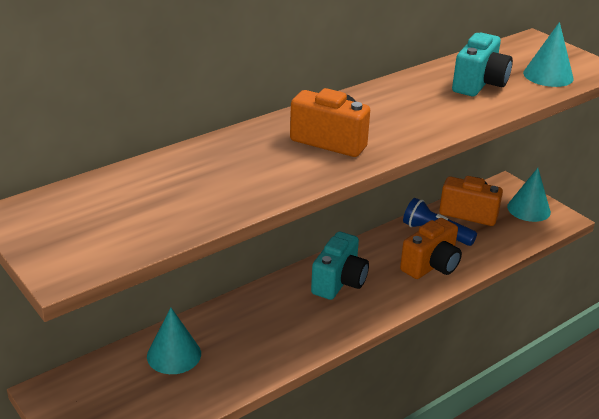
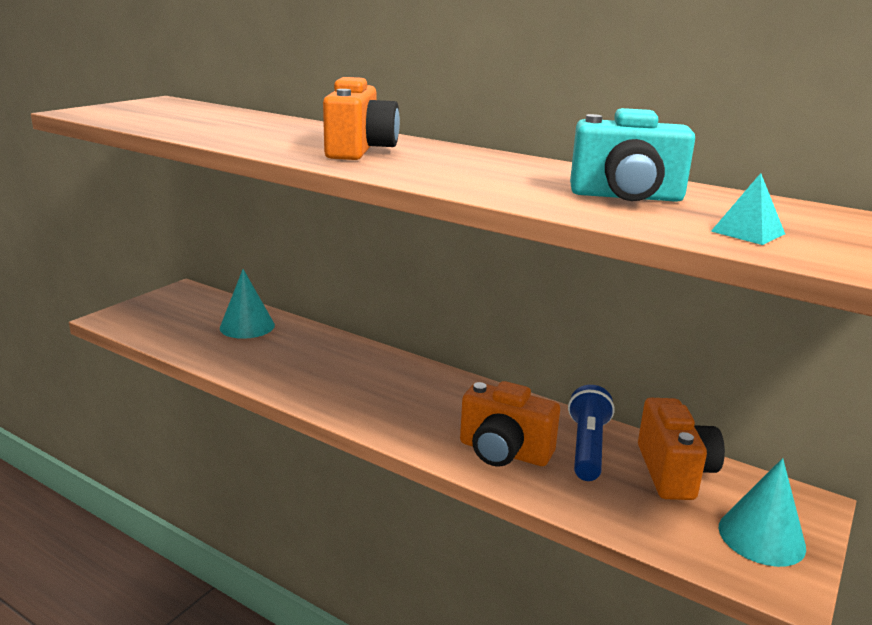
camera: 70 degrees right, 10 degrees down
turquoise camera [311,232,369,300] -> none
turquoise cone [523,22,574,87] -> turquoise pyramid [711,173,785,245]

